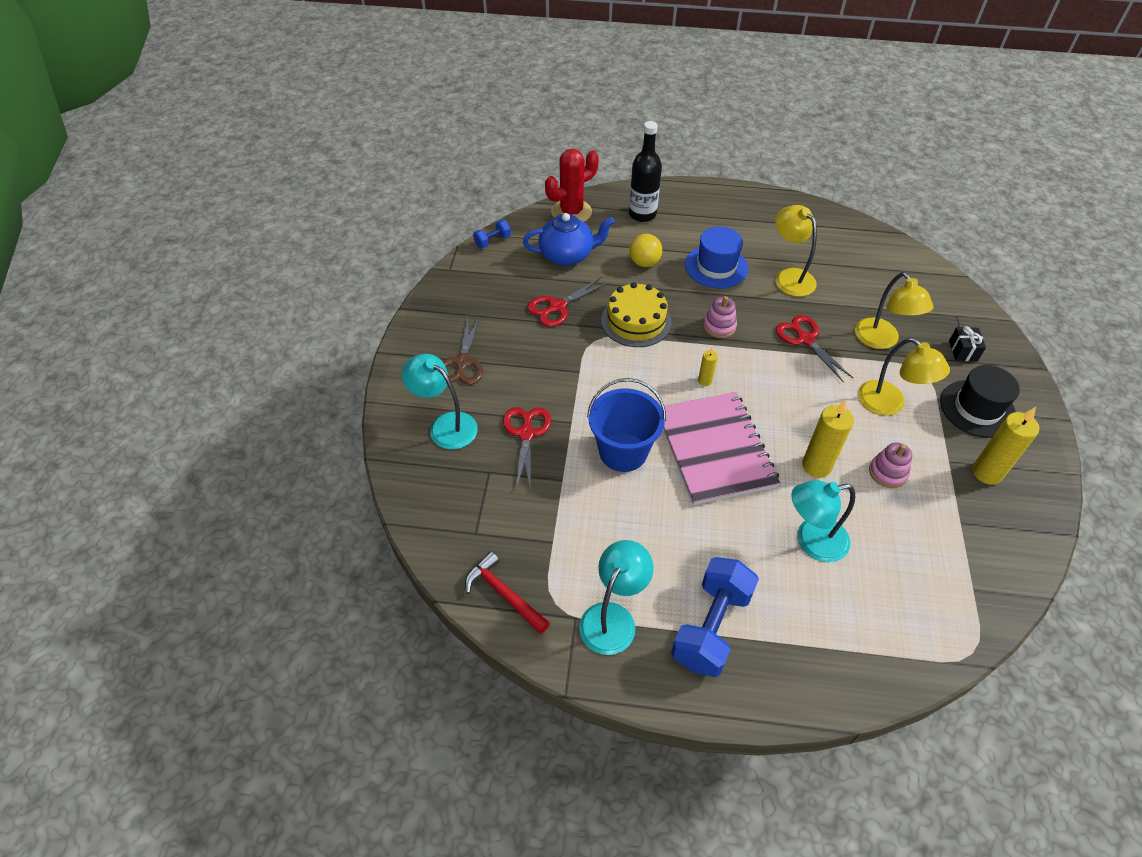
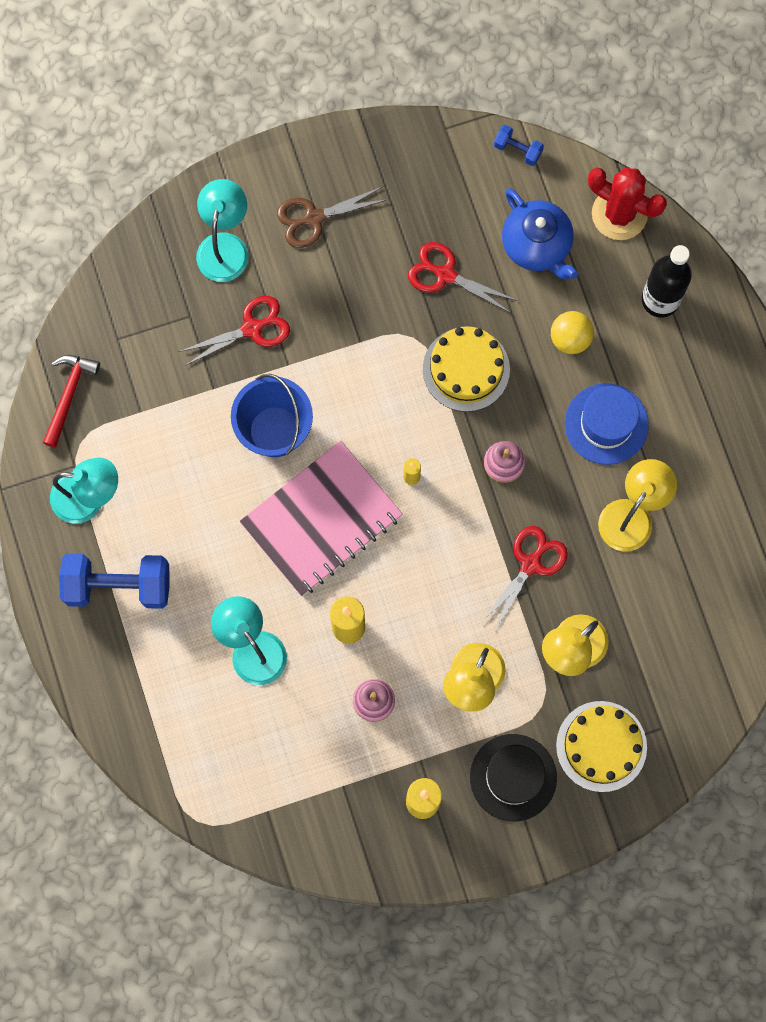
camera: 65 degrees right, 25 degrees up
black gift [949,326,986,361] -> yellow cake [556,701,647,792]

